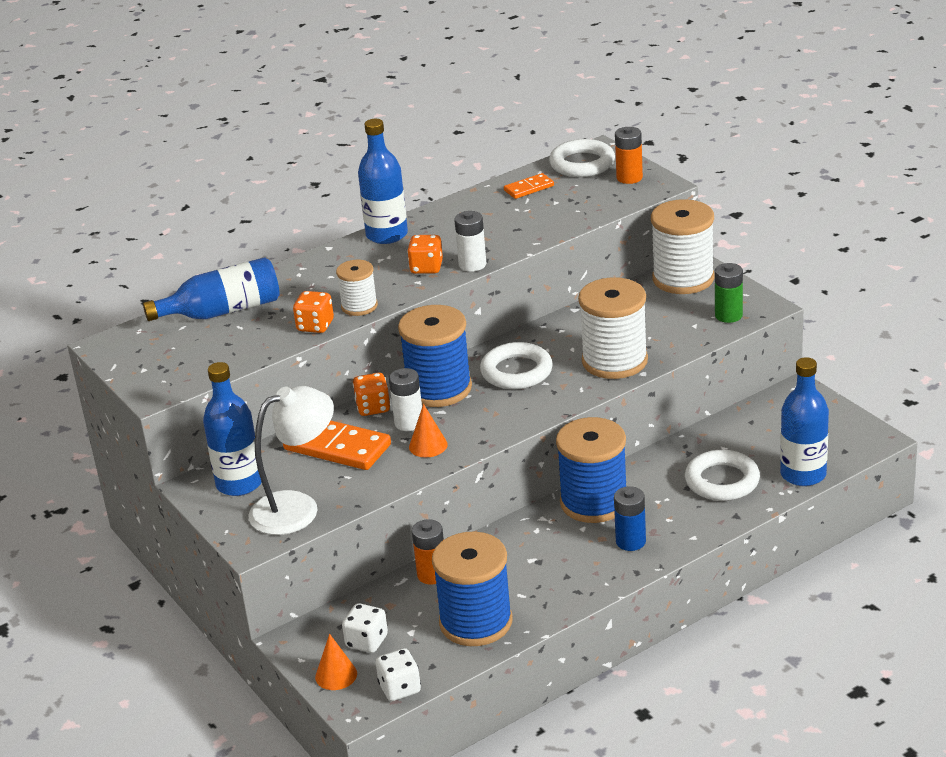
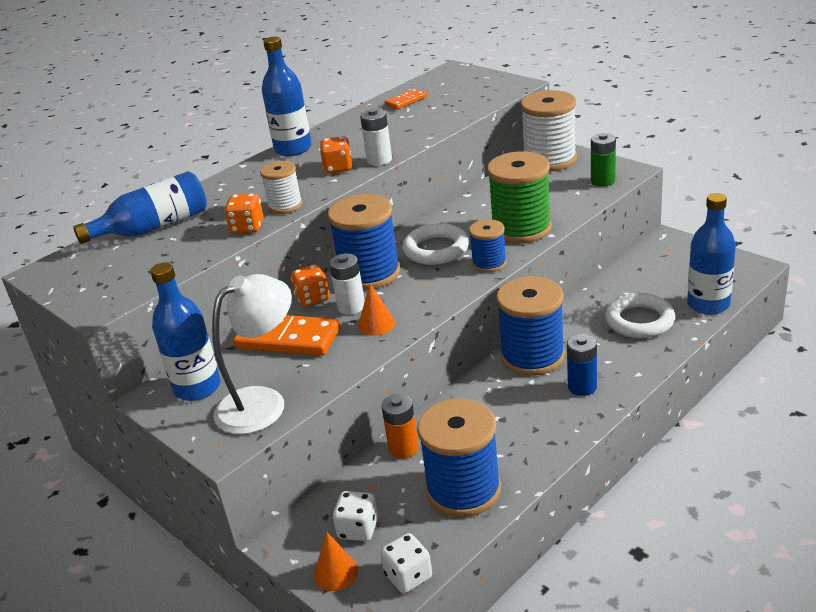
camera: 10 degrees left, 0 degrees up
white ring [549,139,615,177] -> none
white spool [578,277,648,379] -> green spool [487,151,552,244]
orange battery [615,127,643,184] -> none
none -> blue spool [469,219,507,273]

